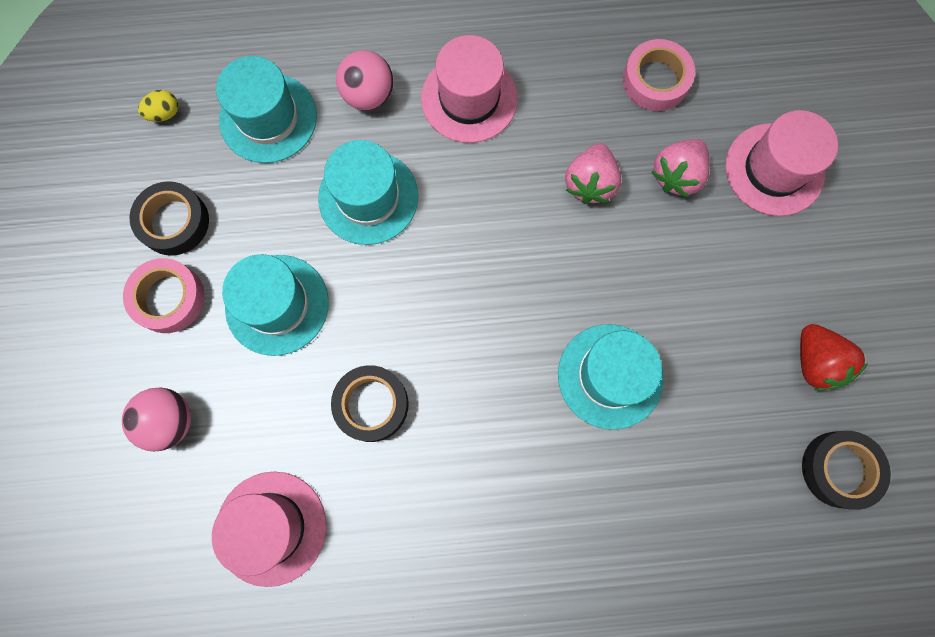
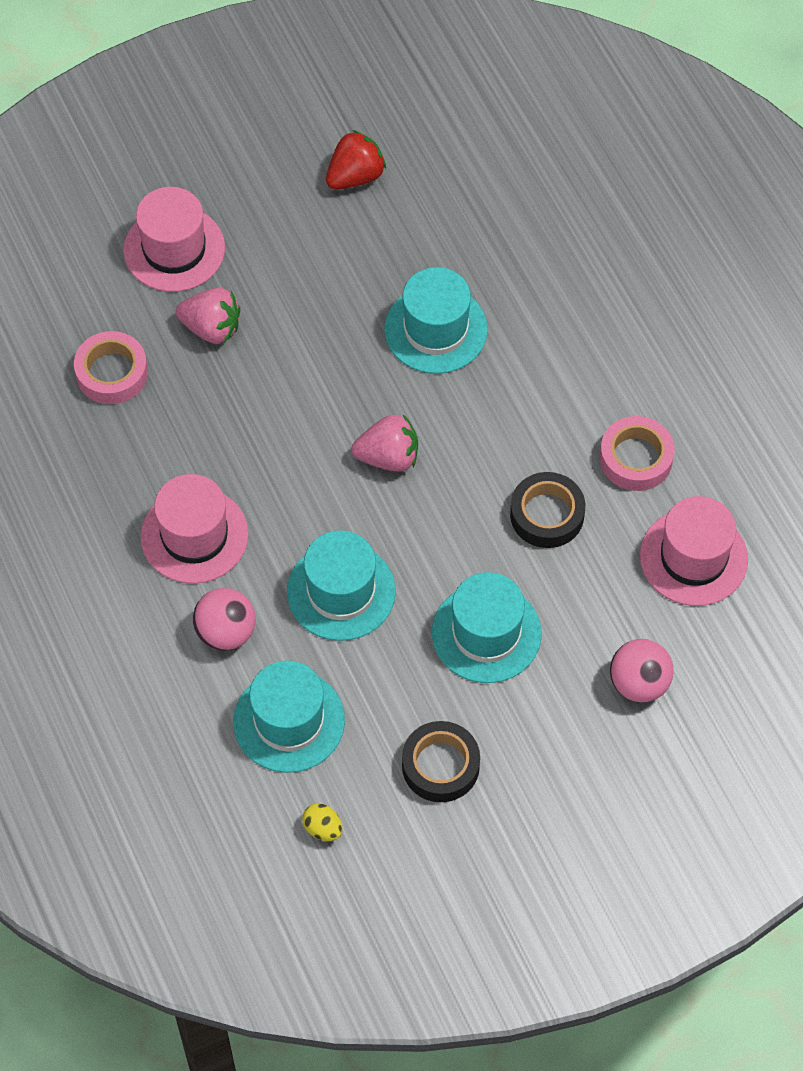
camera: 110 degrees left, 15 degrees down
pink tape [123,258,205,333] -> pink tape moved to [600,416,675,491]
pink strawberry [565,143,621,204] -> pink strawberry moved to [352,414,418,471]
black tape [802,431,891,510] -> none

